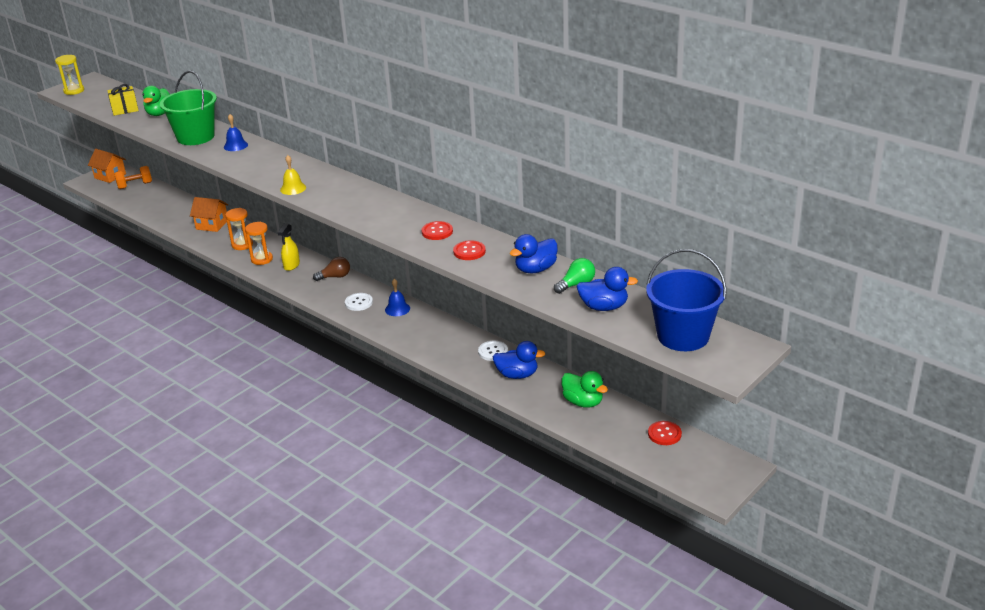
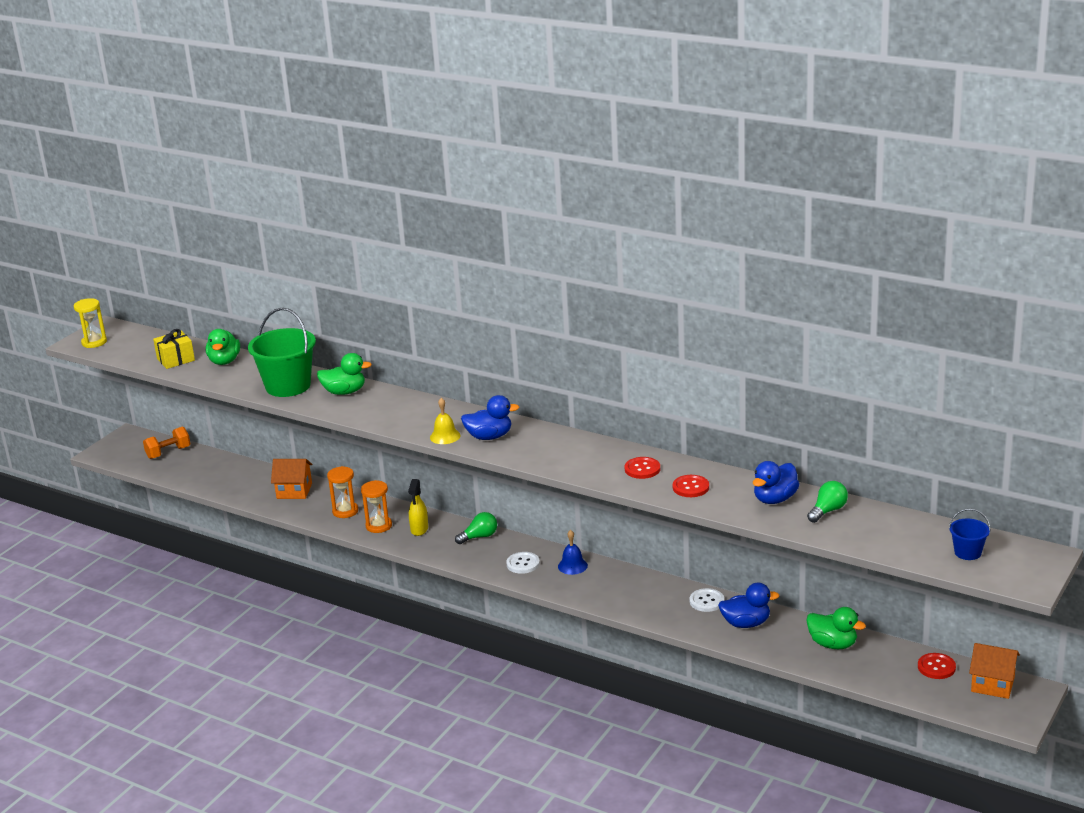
camera: 10 degrees left, 5 degrees down
orange house [88,149,126,183] -> orange house moved to [969,643,1020,699]
blue bell [224,114,248,151] -> green duck [317,353,372,395]
brown light bulb [313,257,350,281] -> green light bulb [455,512,497,544]
blue duck [576,267,638,311] -> blue duck moved to [461,395,519,440]
blue bucket [646,249,726,351] -> blue bucket [949,509,991,560], size x0.47

